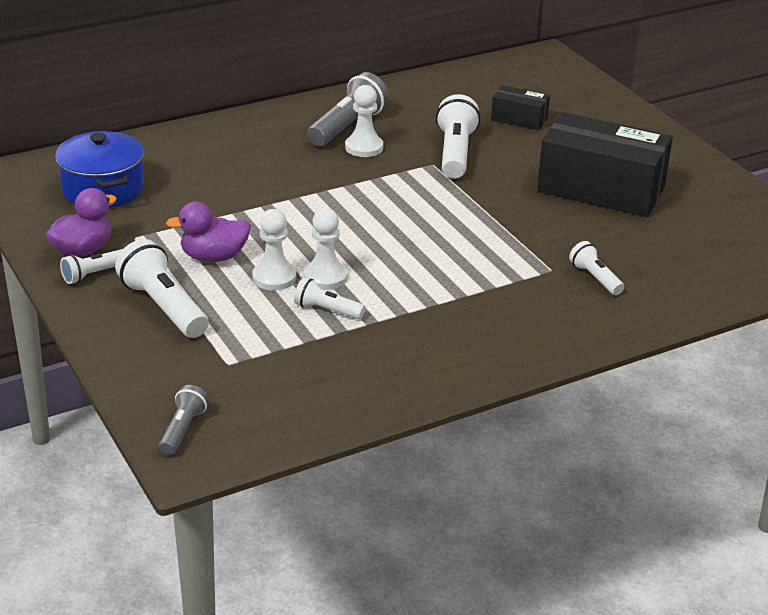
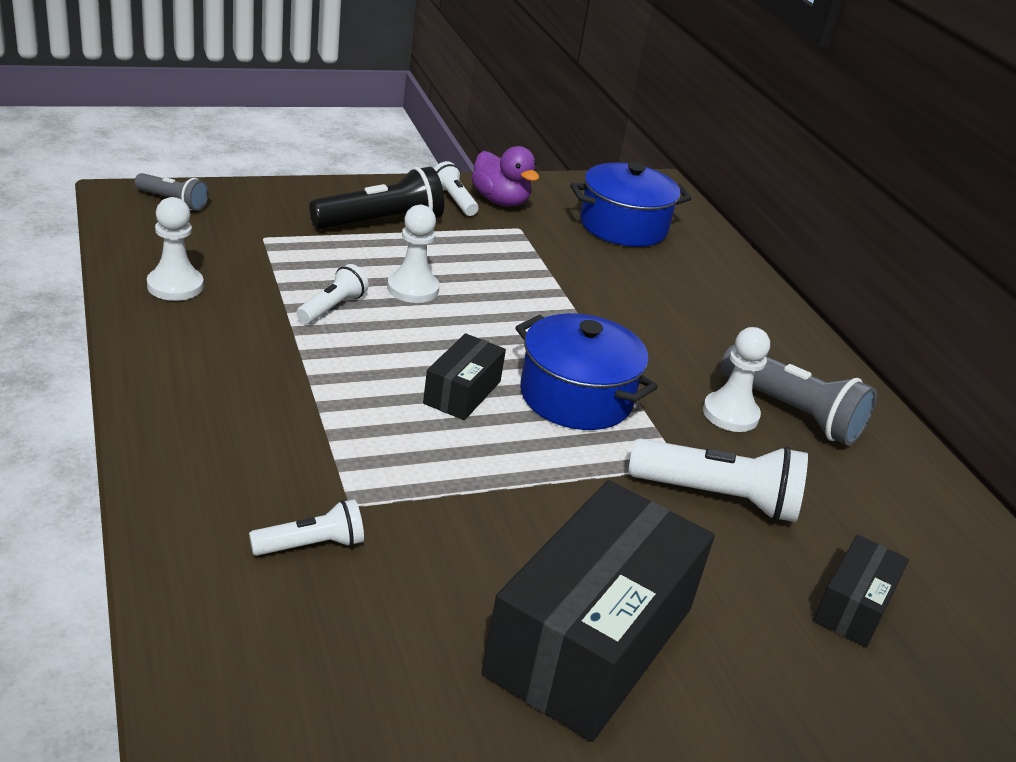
camera: 95 degrees right, 0 degrees up
white flashlight [115,239,209,338] -> black flashlight [309,167,444,229]
purple duck [166,202,251,262] -> none
white pawn [304,208,347,290] -> white pawn moved to [147,197,204,301]
none -> black box [423,333,506,420]
none -> blue pot [515,313,658,430]

